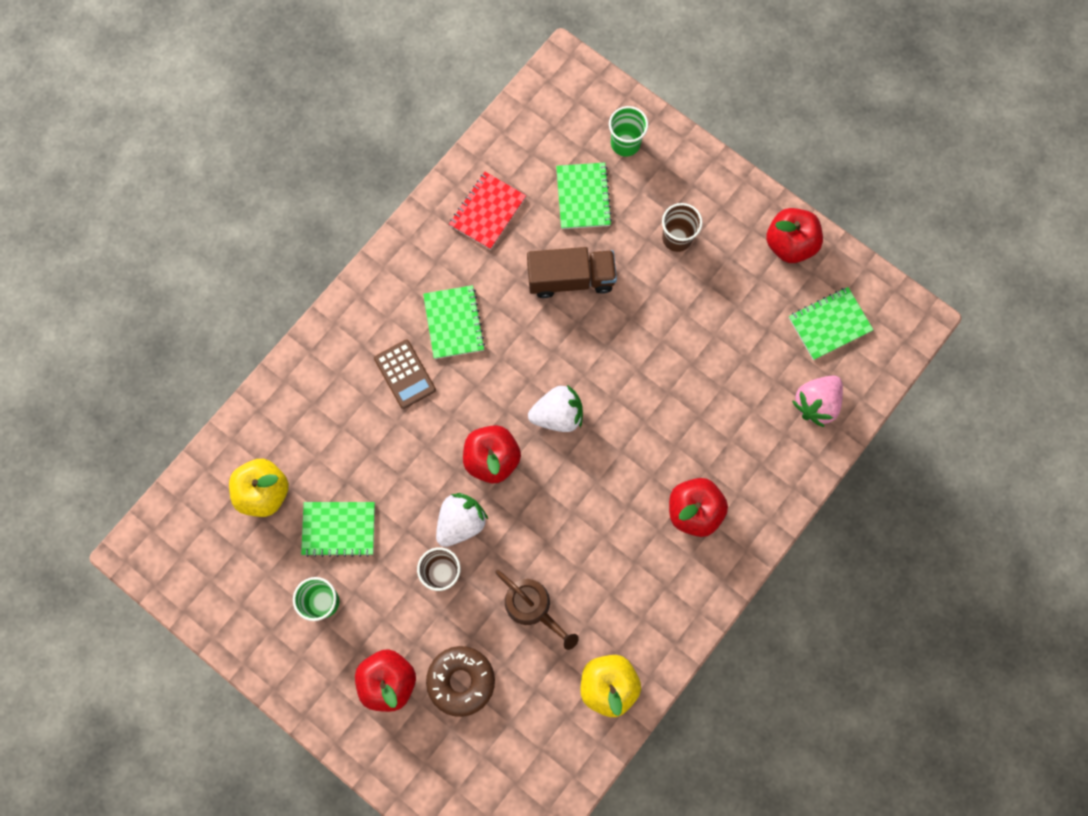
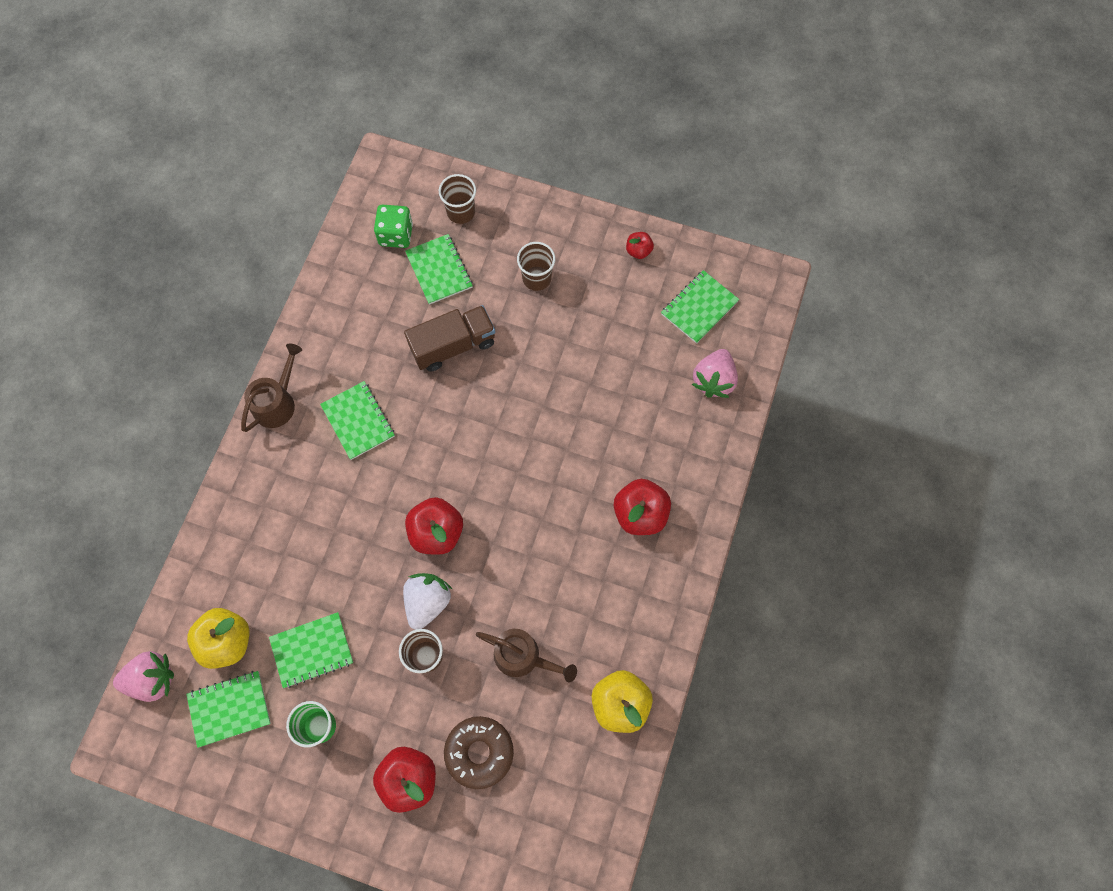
camera: 20 degrees left, 5 degrees down
brown calculator [374,340,436,409] -> none
red notebook [449,172,526,250] -> none
white strawberry [528,385,583,432] -> none
green cup [609,106,648,157] -> brown cup [439,174,476,224]
red apple [766,208,823,263] -> red apple [626,232,654,259], size x0.53
none -> pink strawberry [113,651,174,702]
none -> green notebook [186,671,271,748]
none -> brown watering can [241,344,302,432]
none -> green dice [374,205,413,248]

